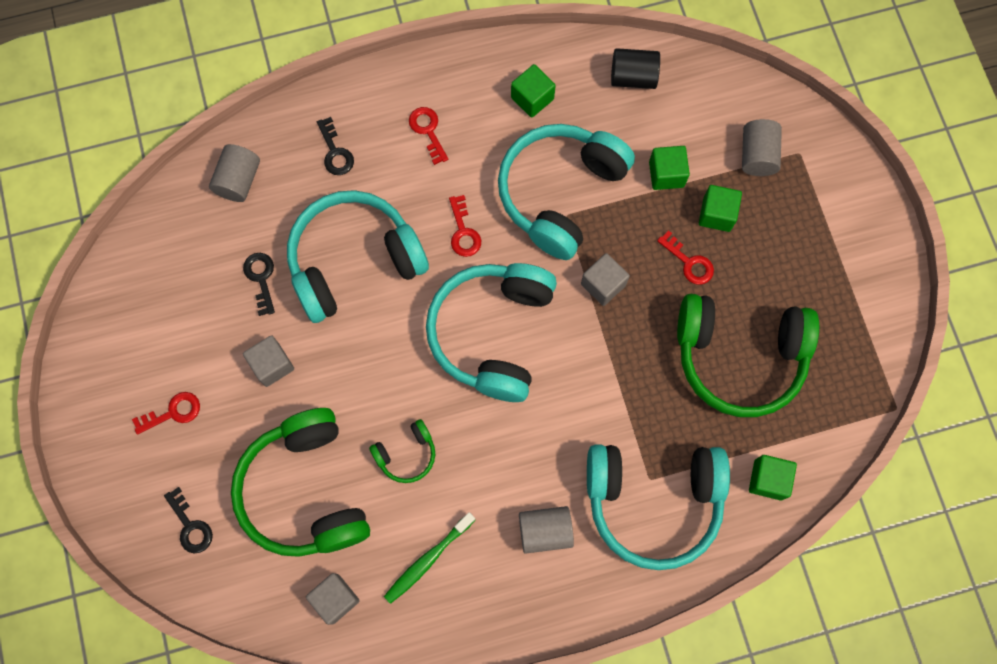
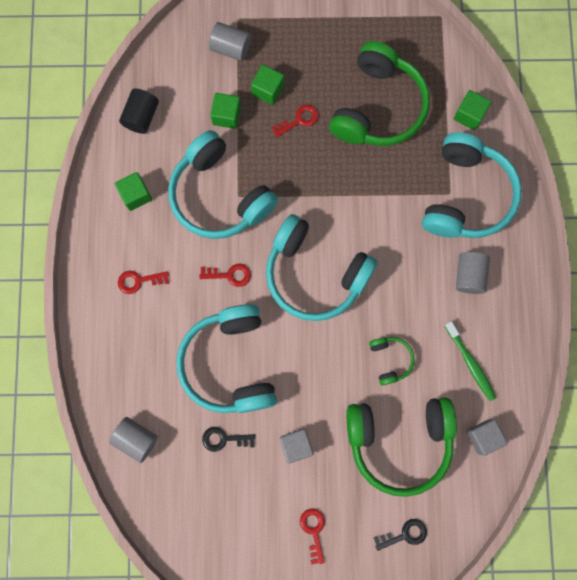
camera: 75 degrees left, 5 degrees up
black key [317,117,354,175] -> none
grey cube [581,253,630,306] -> none

